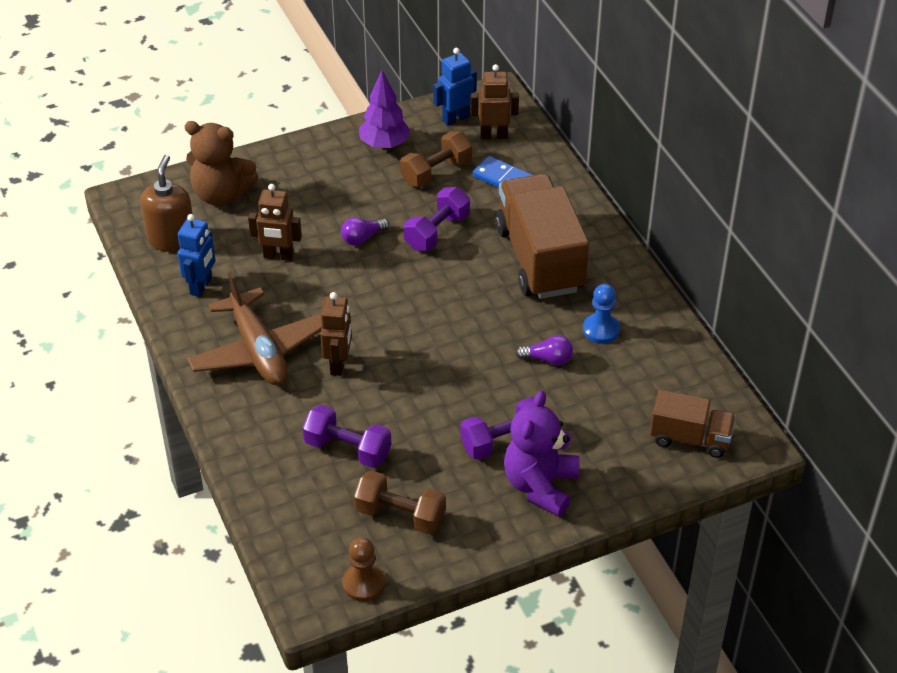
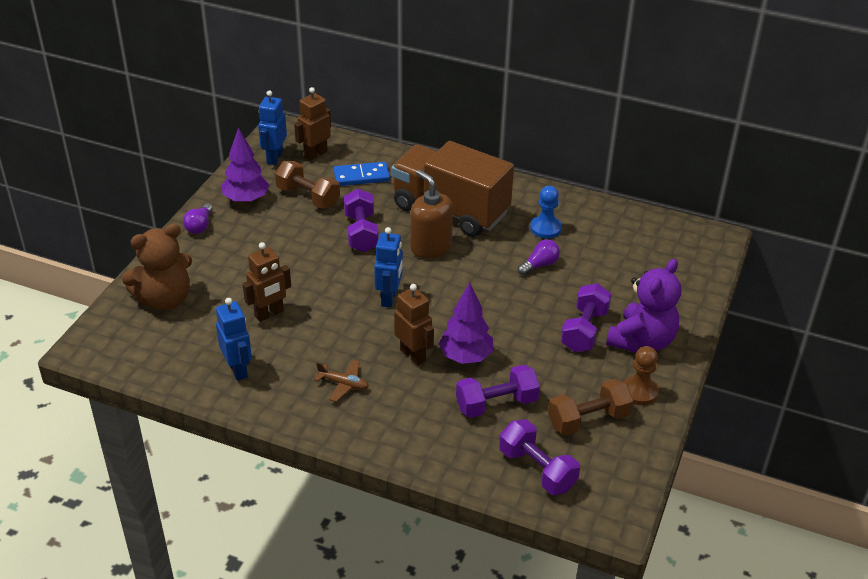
camera: 45 degrees left, 5 degrees down
brown soap dispenser [140,155,193,252] -> brown soap dispenser moved to [410,170,453,258]
brown plane [187,271,322,385] -> brown plane [315,360,369,402], size x0.43
purple light bulb [341,218,389,246] -> purple light bulb moved to [183,203,213,234]
brown pawn [342,537,385,601] -> brown pawn moved to [623,346,659,405]
brown dumbbell [400,131,472,187] -> brown dumbbell turned 60 degrees counterclockwise [275,161,340,209]
purple teddy bear [504,391,580,517] -> purple teddy bear turned 120 degrees counterclockwise [606,259,681,353]
brown truck [650,390,736,458] -> none
none -> blue robot [374,227,403,308]
none -> purple tree [438,282,493,364]
none -> purple dumbbell [499,419,580,495]

